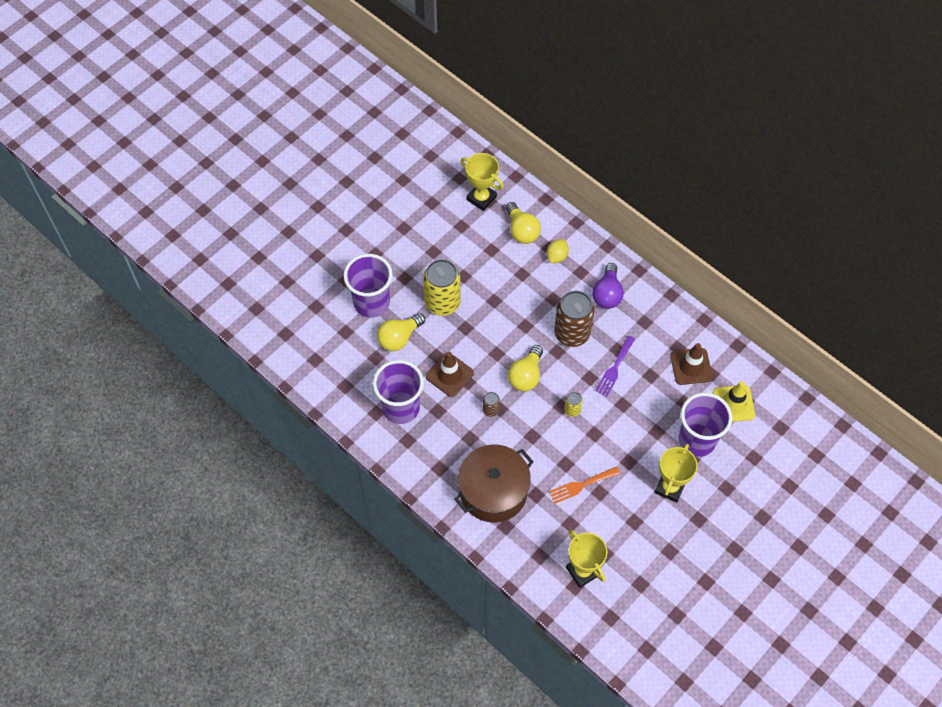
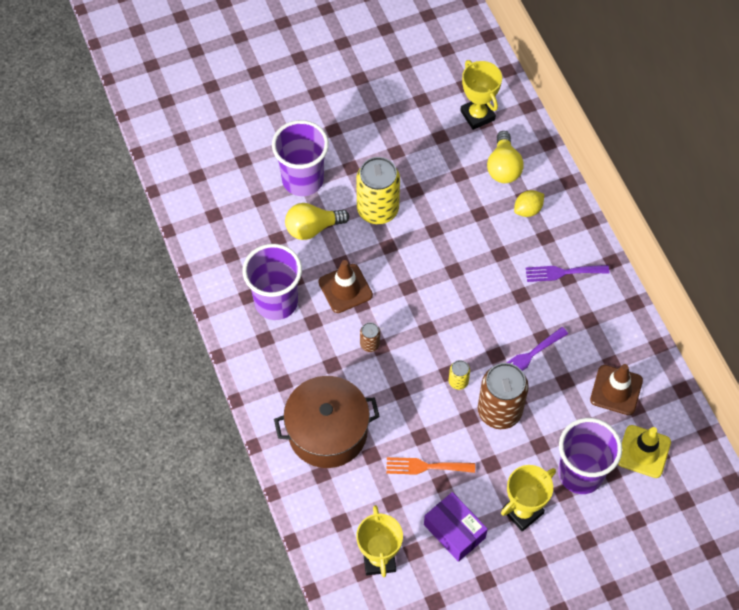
camera: 25 degrees right, 0 degrees up
yellow light bulb [508,345,543,391] -> none
brown can [554,291,595,347] -> brown can moved to [478,363,529,429]
purple light bulb [592,263,624,309] -> purple fork [525,265,609,282]
none -> purple box [424,492,488,562]

